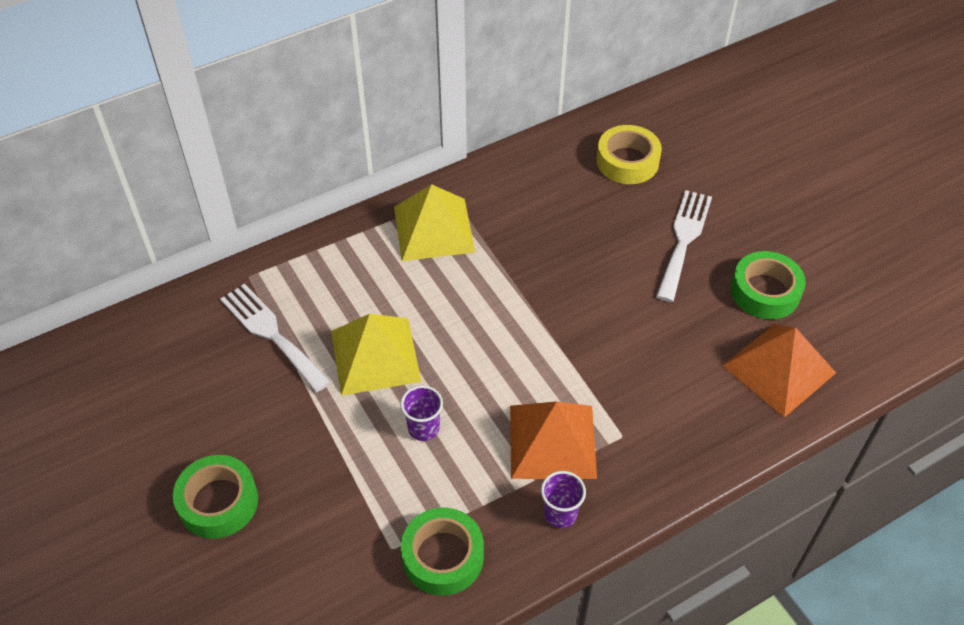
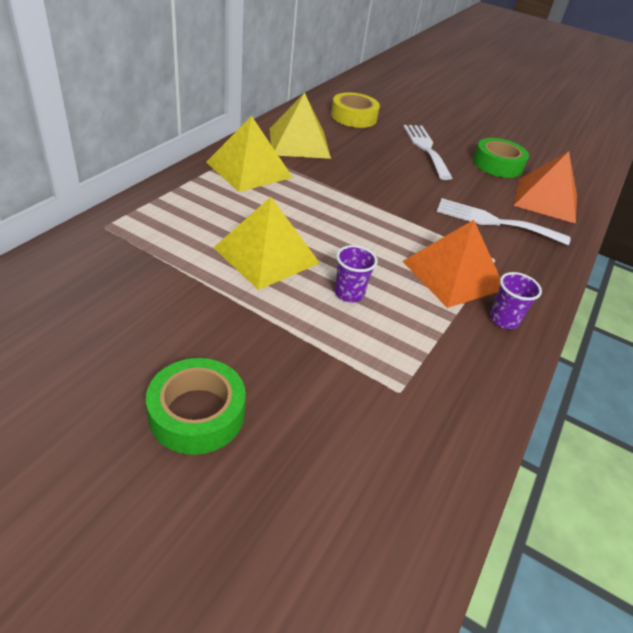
camera: 35 degrees left, 10 degrees down
white fork [220,284,331,393] -> white fork moved to [437,198,570,245]
green tape [401,508,484,596] -> none
none -> yellow pyramid [269,93,331,159]

